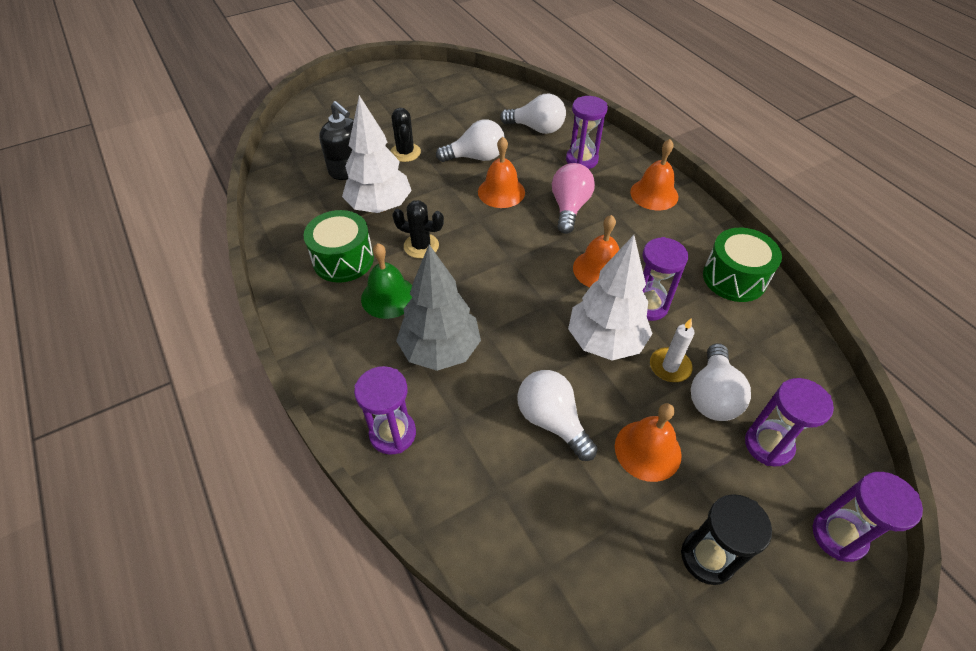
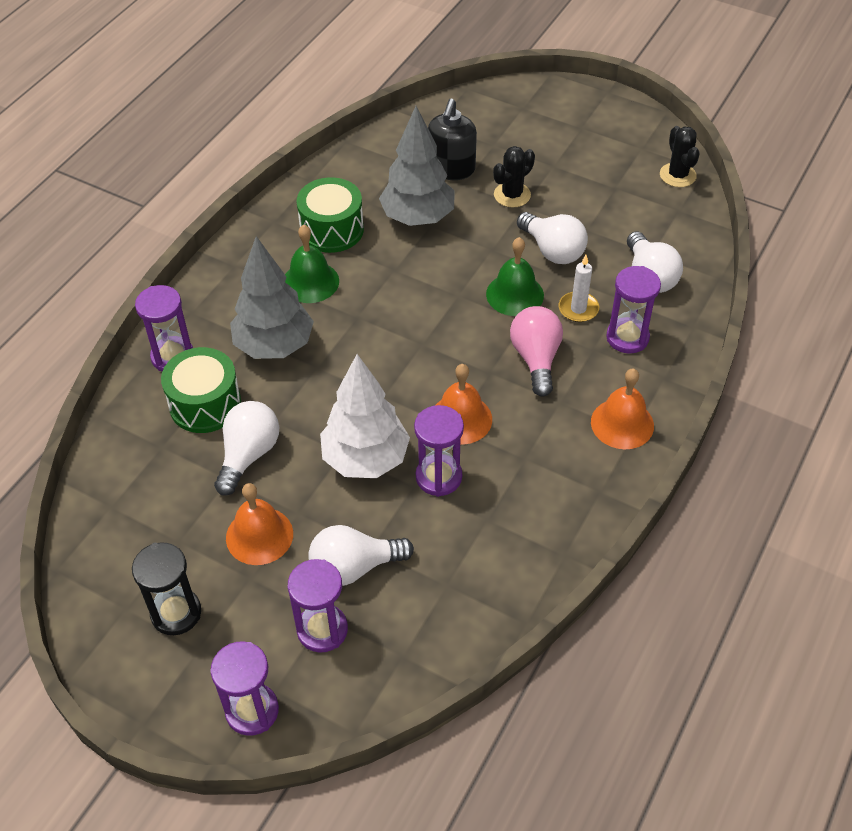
camera: 60 degrees right, 0 degrees up
white tree [342,95,412,213] -> grey tree [379,106,455,226]
black cactus [392,200,444,259] -> black cactus moved to [660,126,700,187]
orange bell [478,137,525,208] -> green bell [486,237,544,316]
pink light bulb [552,163,595,234] -> pink light bulb turned 75 degrees counterclockwise [510,306,563,397]
white candle [650,318,695,382] -> white candle moved to [558,255,599,322]
green drum [703,228,782,302] -> green drum moved to [161,347,241,433]

